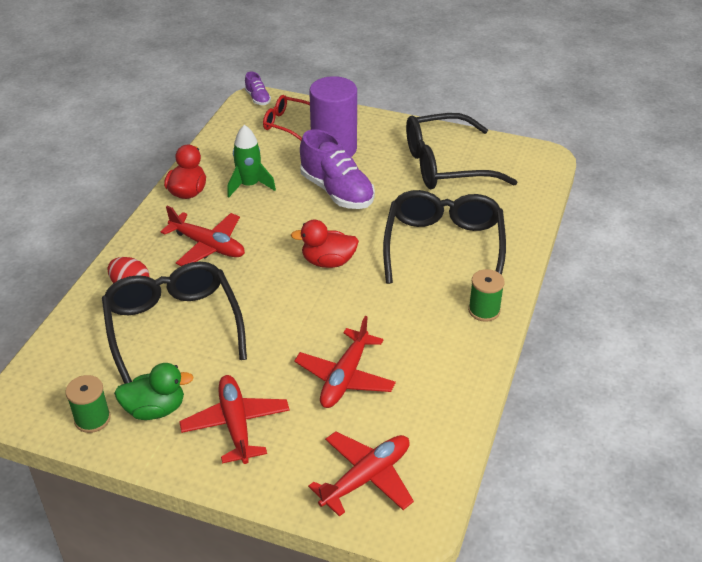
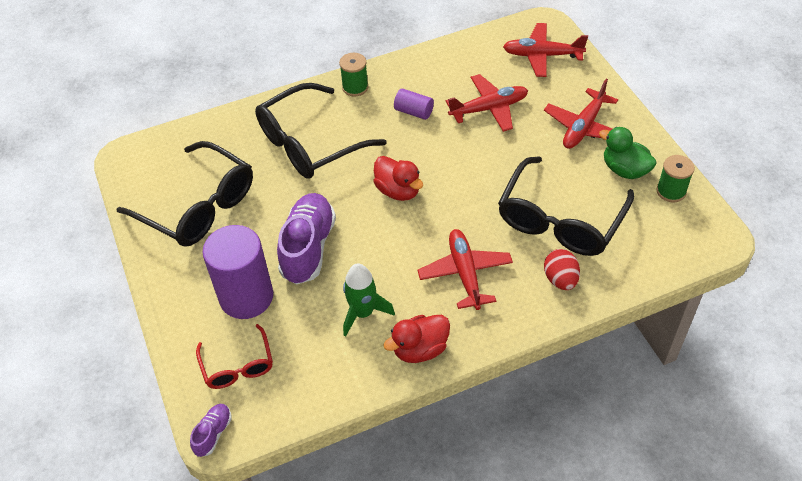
camera: 130 degrees left, 10 degrees up
none -> purple cylinder [394,89,434,120]

